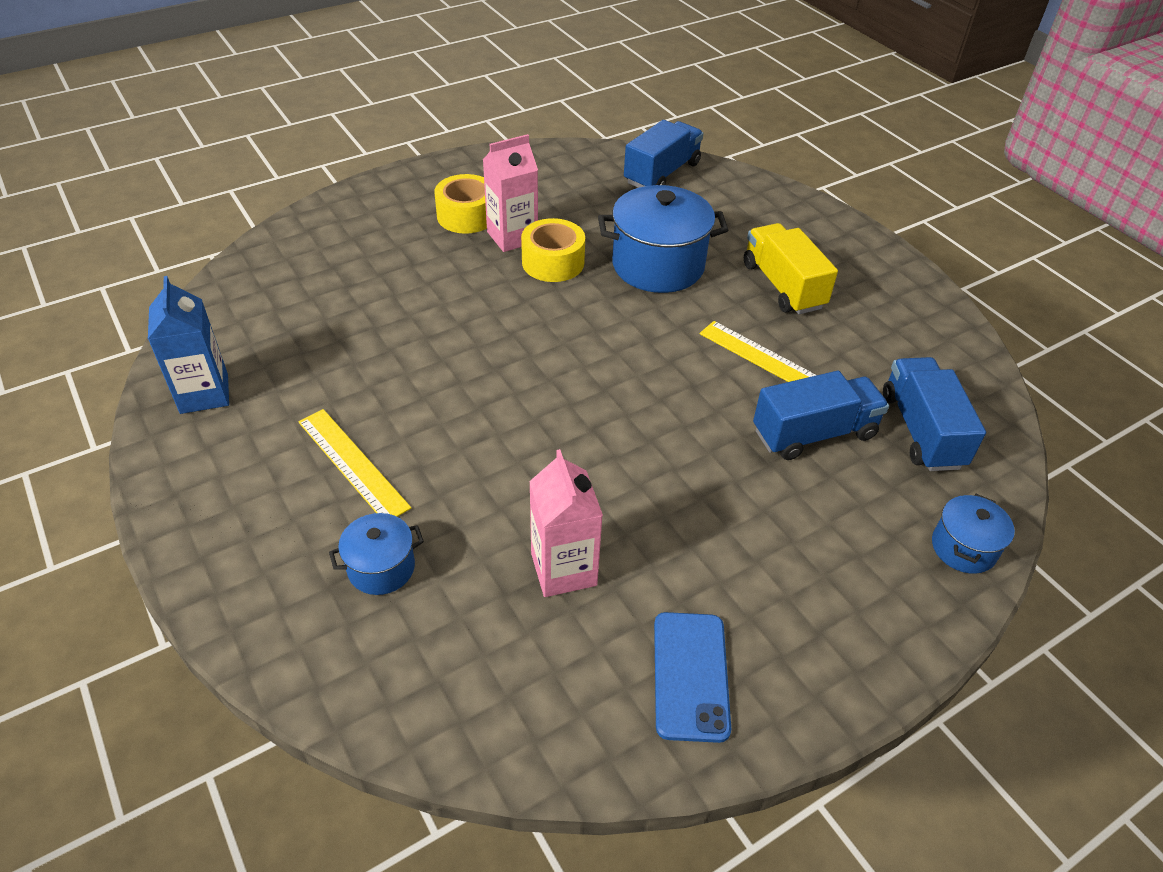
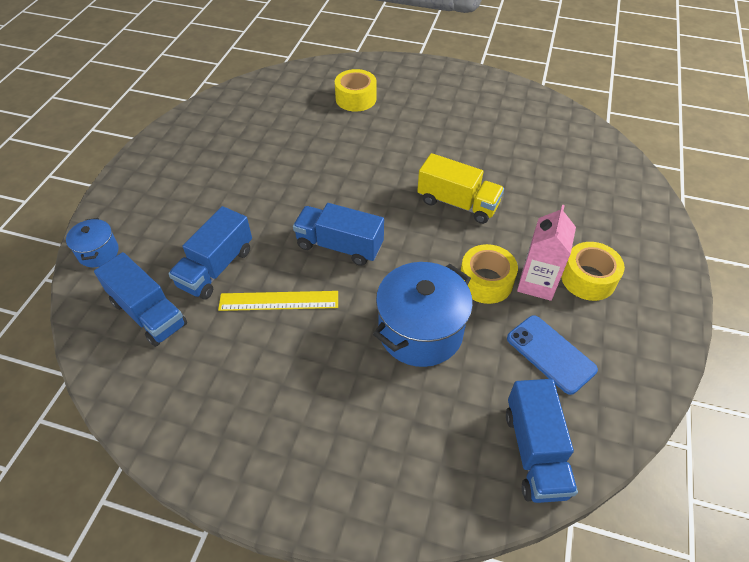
camera: 140 degrees right, 5 degrees up
blue carton [148,276,229,414] -> none
yellow ruler [298,409,411,517] -> none
blue pot [329,513,424,595] -> yellow tape [335,69,377,112]
pink carton [529,449,603,597] -> none
blue phone [654,612,731,743] -> blue phone moved to [507,315,598,395]
yellow truck [744,223,838,314] -> yellow truck moved to [417,153,504,224]
none -> blue truck [293,203,384,266]

